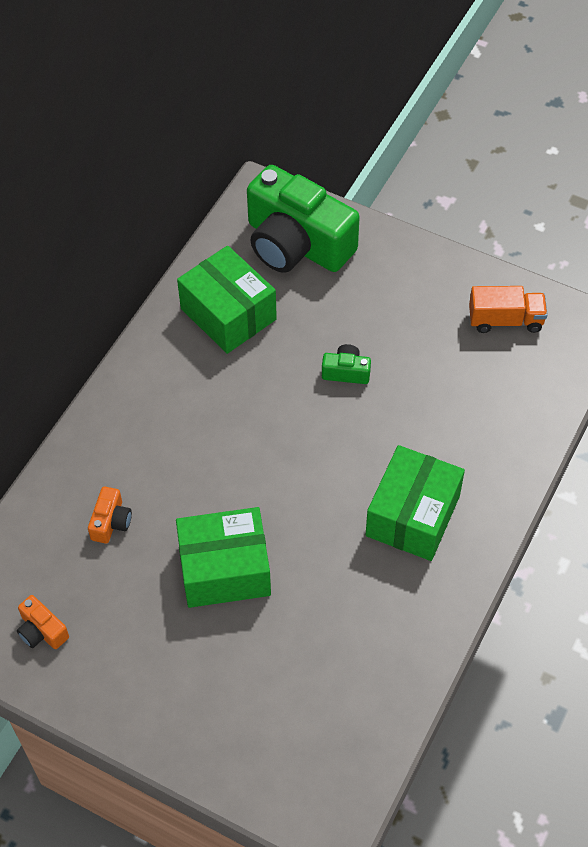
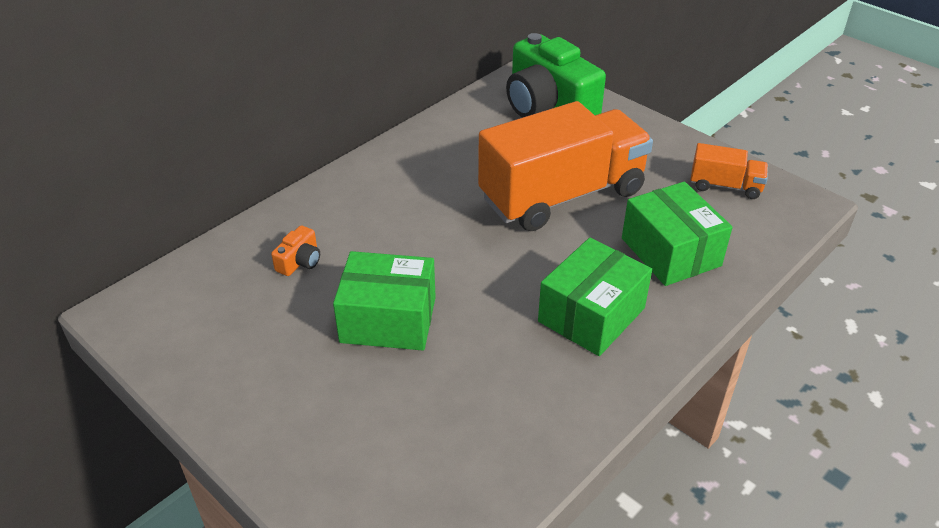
camera: 15 degrees right, 15 degrees down
orange camera [17,595,69,649] -> none
green box [177,246,277,354] -> green box moved to [622,182,733,286]
green camera [322,344,371,384] -> orange truck [478,101,653,231]

